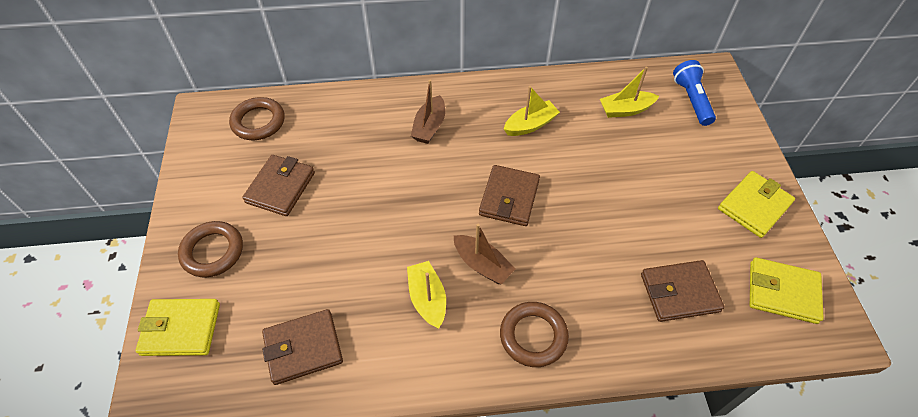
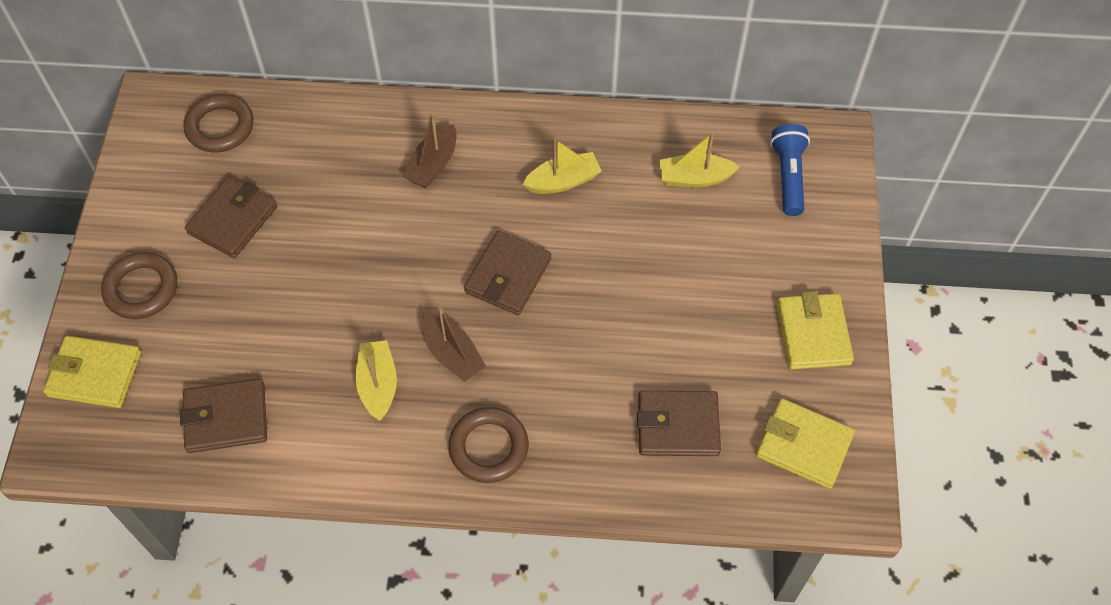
camera: 10 degrees right, 5 degrees up
yellow wallet [718,171,795,238] -> yellow wallet turned 60 degrees counterclockwise [777,291,854,370]

